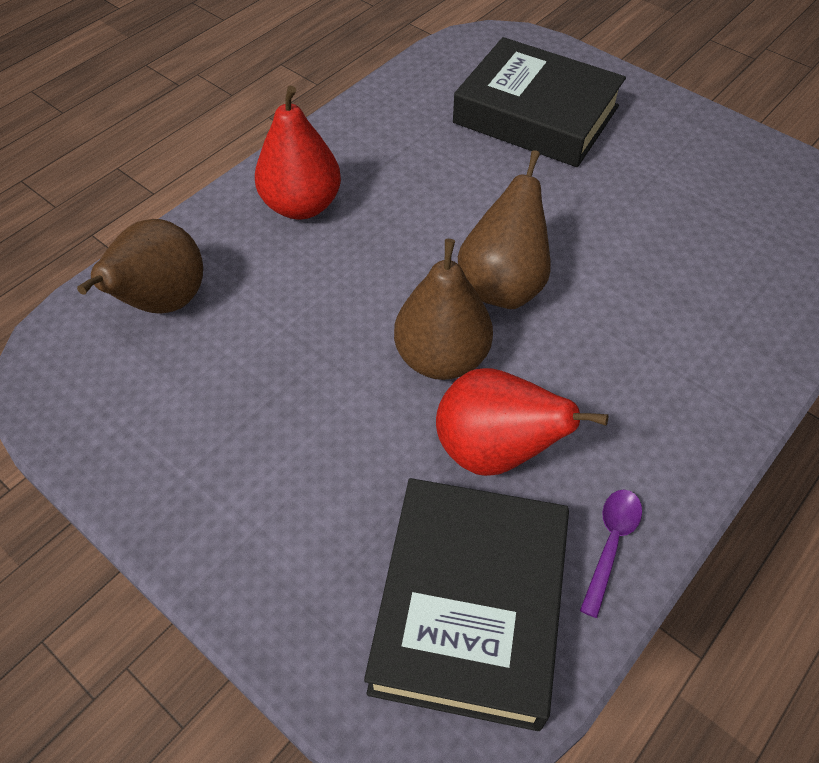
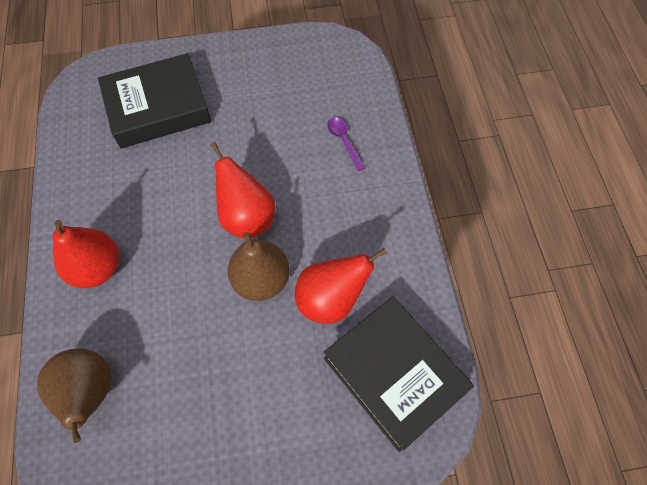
camera: 50 degrees left, 10 degrees up
brown pear [458,150,551,309] -> red pear [211,142,275,239]
purple spoon [580,489,642,618] -> purple spoon moved to [327,117,365,171]

